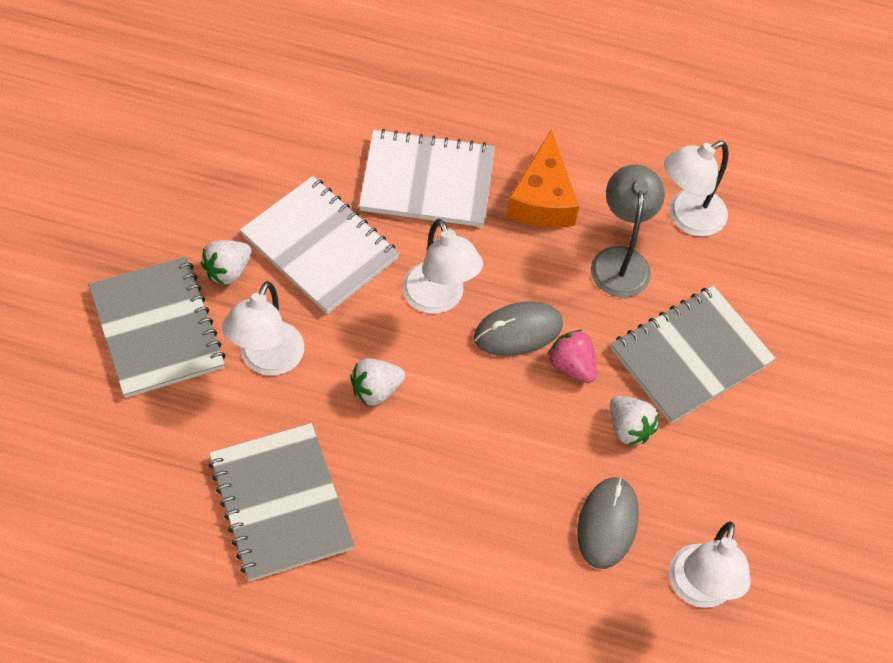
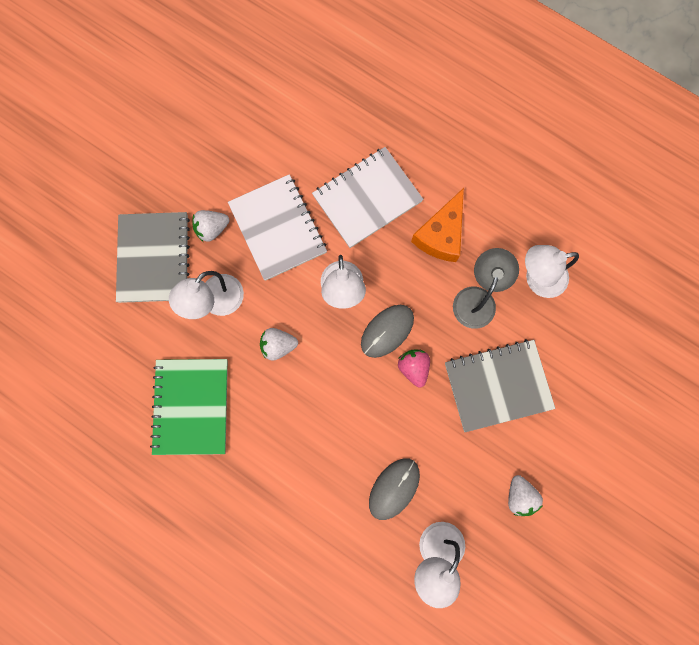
camera: 25 degrees right, 20 degrees up
grey notebook [208,423,354,581] -> green notebook [150,359,228,455]
white notebook [359,129,495,227] -> white notebook turned 60 degrees counterclockwise [312,147,424,248]
grey mouse [474,301,563,356] -> grey mouse turned 45 degrees counterclockwise [361,305,414,358]
white strawberry [610,396,659,446] -> white strawberry moved to [508,475,543,516]

